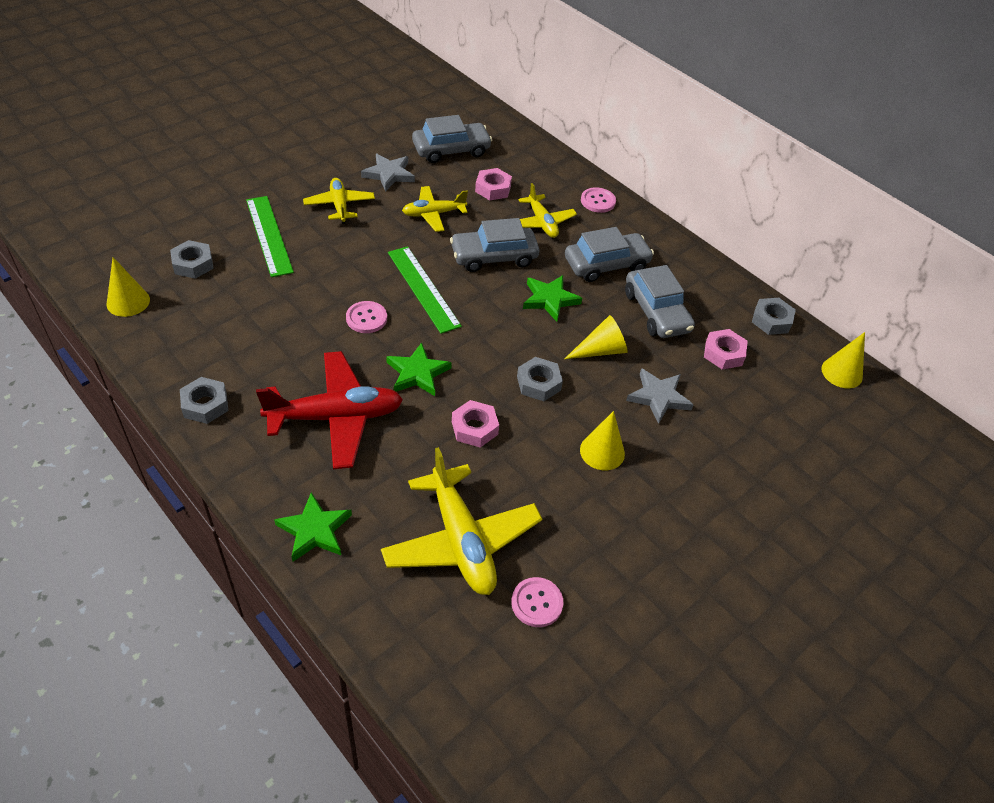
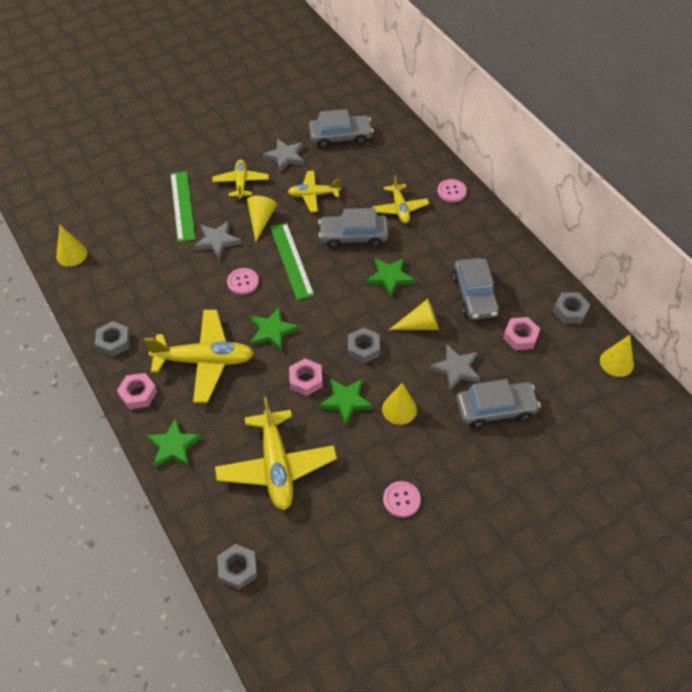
camera: 15 degrees right, 5 degrees up
grey nut [170,240,214,279] -> grey nut moved to [217,544,257,590]
red plane [256,351,403,469] -> yellow plane [144,310,254,403]
pink nut [475,168,512,200] -> pink nut moved to [117,373,157,409]
pink button [511,577,563,627] -> pink button moved to [383,481,421,518]
grey car [565,227,654,282] -> grey car moved to [456,379,541,429]
none -> grey star [194,221,241,260]
none -> yellow cone [247,196,277,241]
none -> green star [319,379,373,425]

